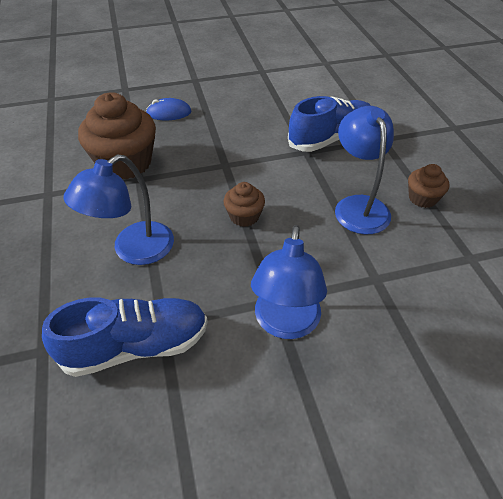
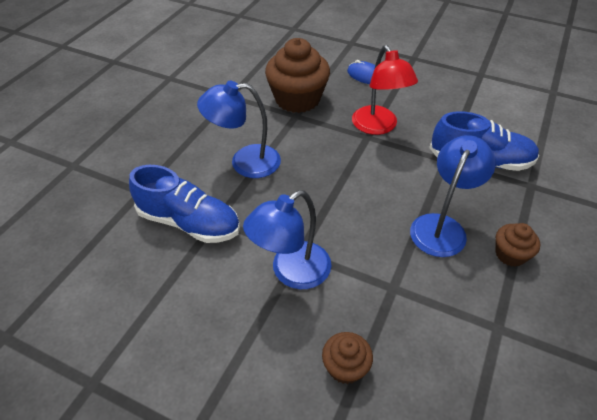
camera: 40 degrees right, 0 degrees up
brown cupcake [223,182,265,227] -> brown cupcake moved to [322,332,373,384]
none -> red lamp [352,45,418,135]

